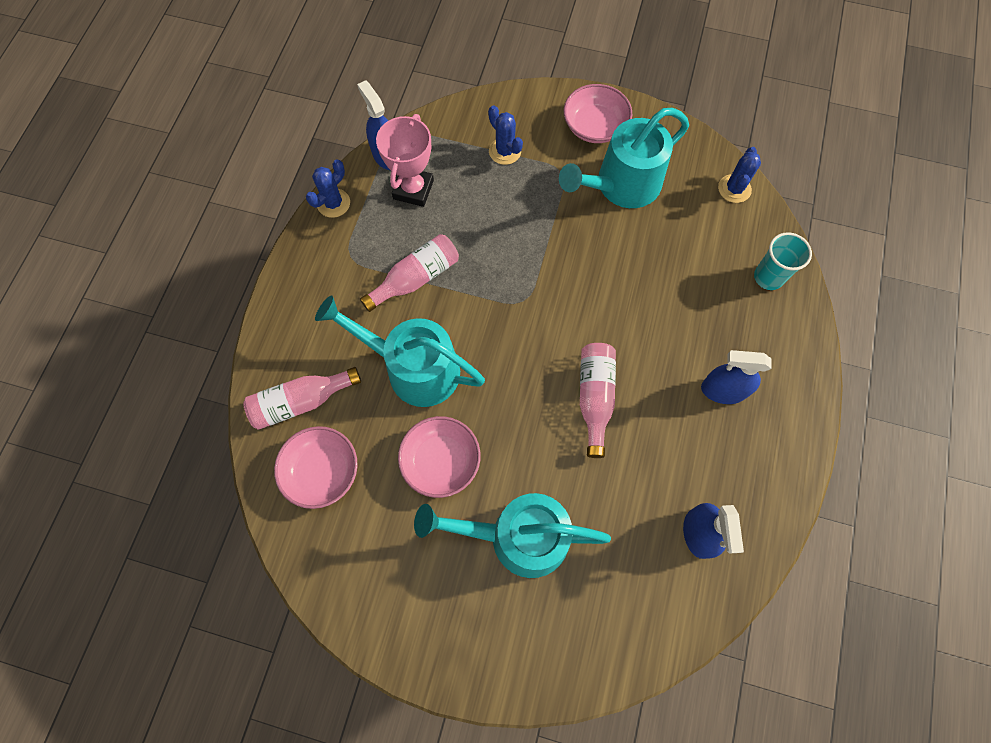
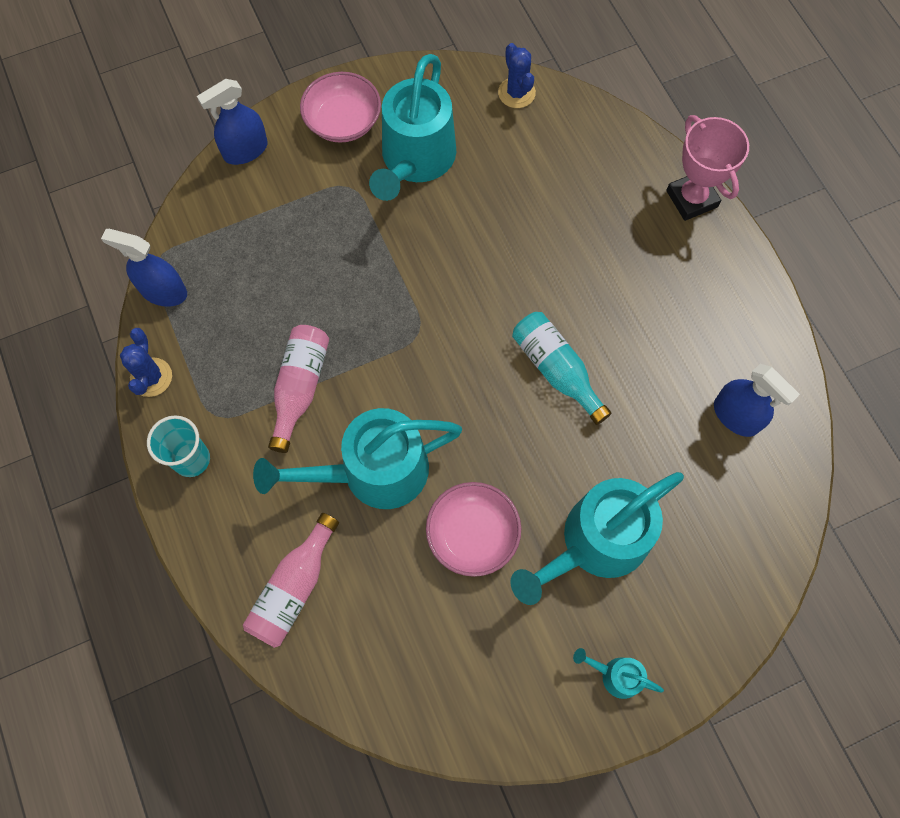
camera: 40 degrees left, 0 degrees up
pink bowl [274,426,358,509] -> none
pink trophy [376,114,434,207] -> pink trophy moved to [666,115,749,221]
blue cactus [488,105,523,165] -> none
pink bottle [580,343,616,458] -> turquoise bottle [512,312,611,425]
blue spray bottle [701,350,772,404] -> blue spray bottle moved to [197,79,268,165]
turquoise cup [754,232,812,290] -> turquoise cup moved to [147,415,210,477]
none -> turquoise watering can [573,648,664,699]

